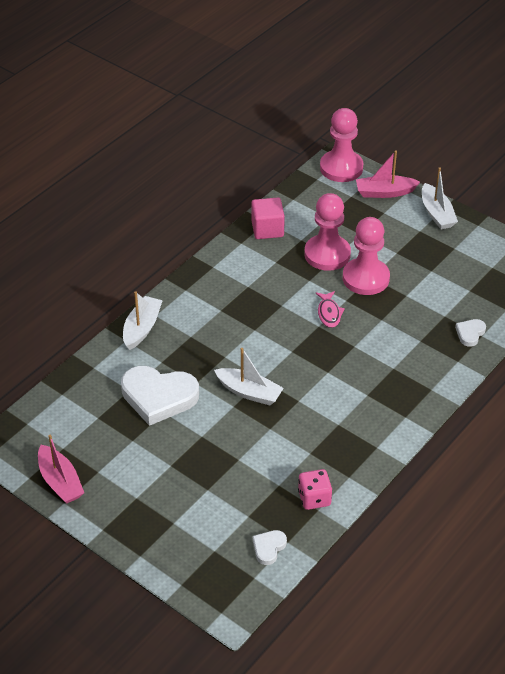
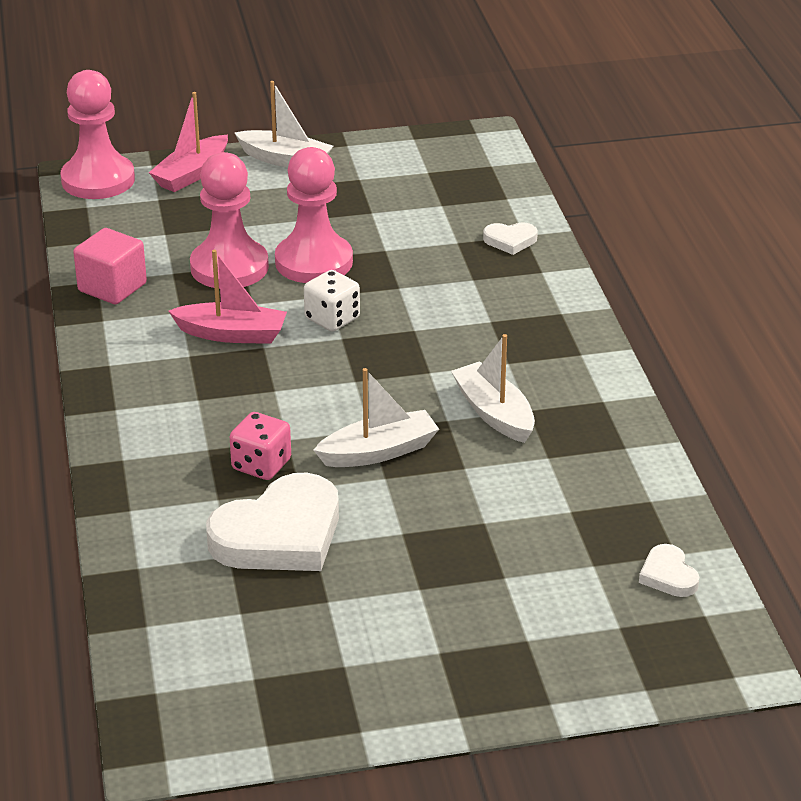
camera: 50 degrees left, 10 degrees down
pink boat [38,434,84,503] -> pink boat moved to [168,250,287,344]
white boat [123,291,163,350] -> white boat moved to [451,334,535,443]
pink dice [298,469,332,510] -> pink dice moved to [230,412,291,480]
pink fish [315,291,345,328] -> white dice [304,270,360,332]
white heart [455,319,486,347] -> white heart turned 75 degrees counterclockwise [483,222,538,255]

